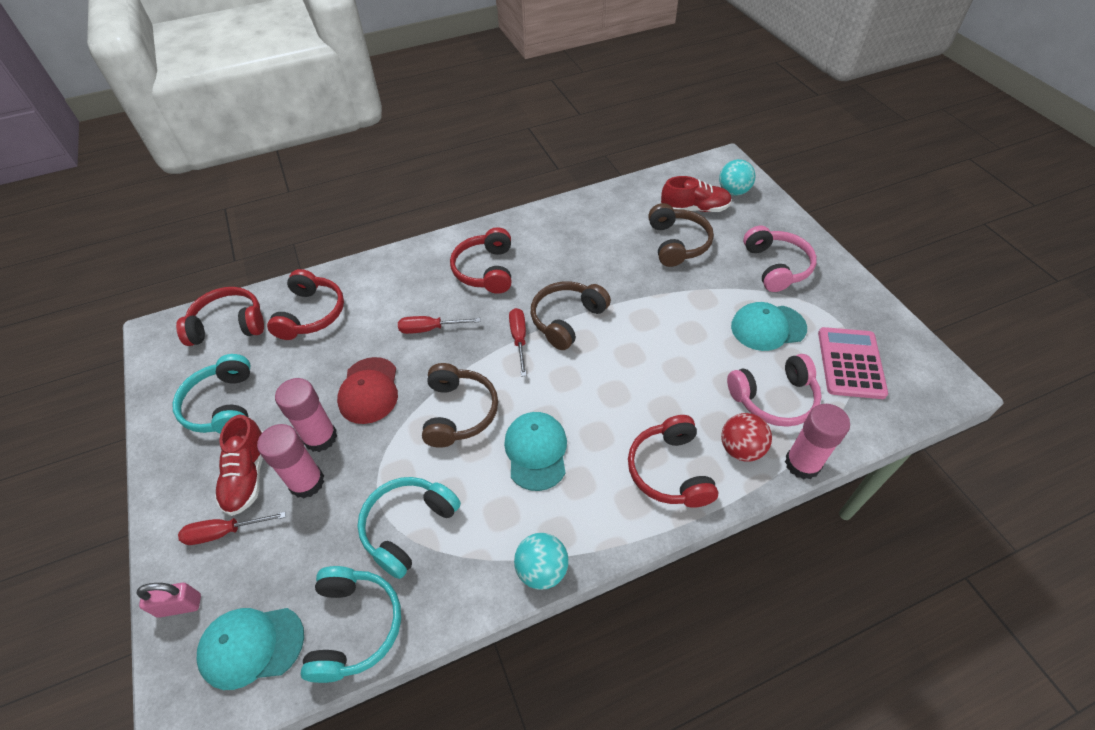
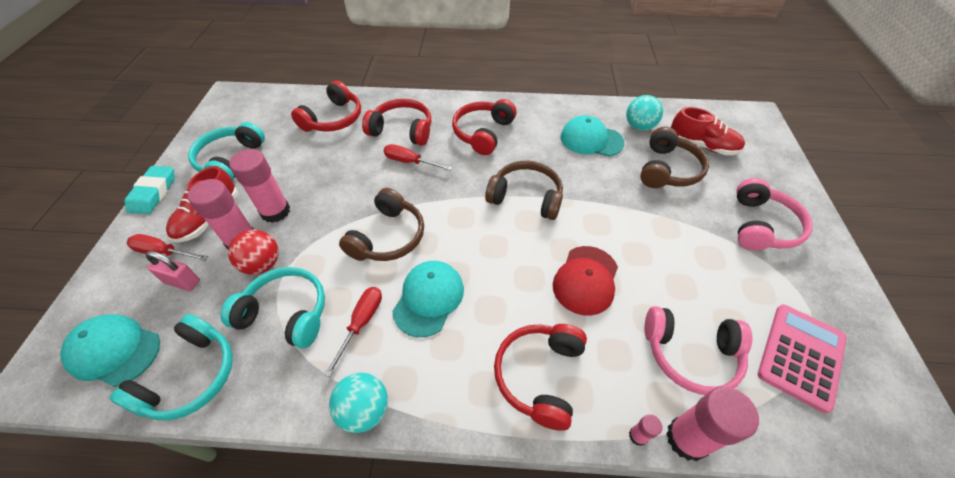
camera: 25 degrees right, 0 degrees up
pink padlock [136,583,201,618] -> pink padlock moved to [146,251,200,291]
red headphones [176,287,264,346] -> red headphones moved to [362,99,431,146]
red cap [337,357,398,424] -> red cap moved to [553,246,618,316]
turquoise headphones [358,477,461,579] -> turquoise headphones turned 45 degrees clockwise [220,267,325,348]
red screwdriver [509,308,527,377] -> red screwdriver moved to [324,287,382,377]
brown headphones [531,281,611,350] -> brown headphones turned 45 degrees clockwise [485,161,563,220]
turquoise ball [719,159,755,196] -> turquoise ball moved to [626,95,663,131]
red ball [721,413,772,462] -> red ball moved to [228,230,279,275]
turquoise cap [731,302,807,351] -> turquoise cap moved to [561,115,625,156]
none -> turquoise eraser [125,166,175,214]
none -> pink glue stick [629,414,662,446]

